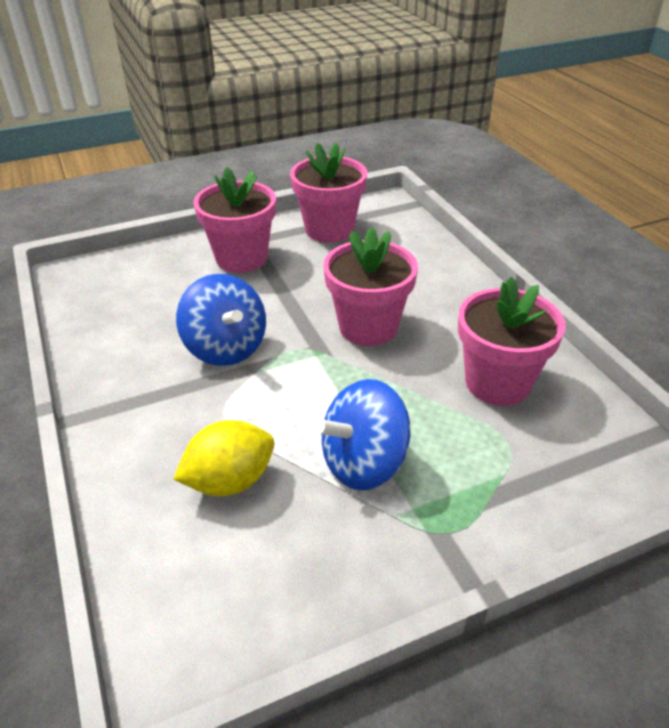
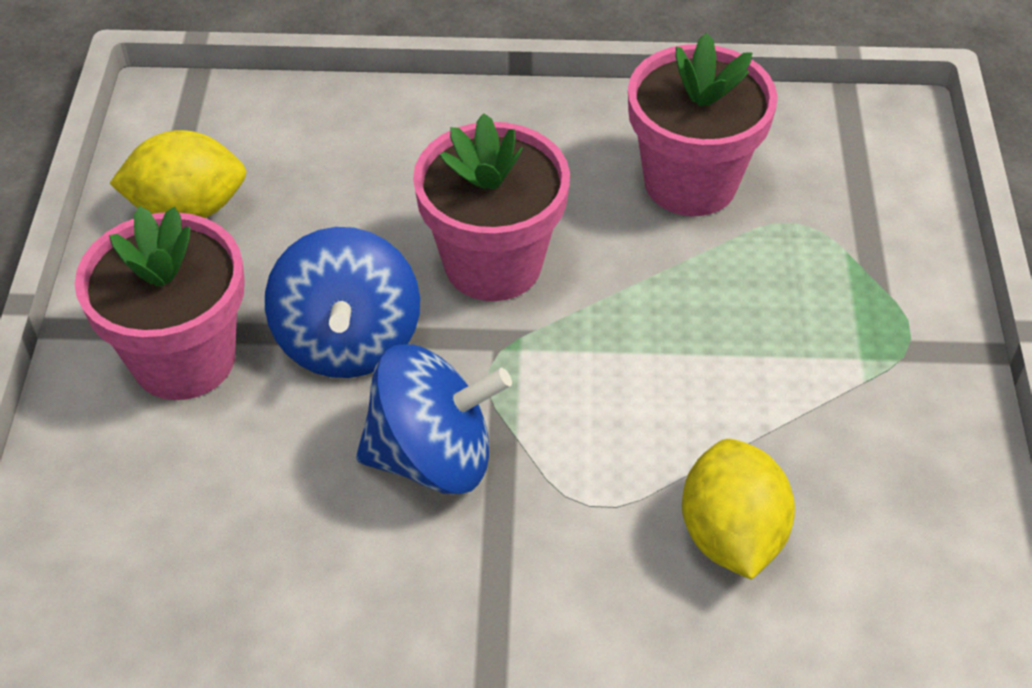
camera: 65 degrees left, 10 degrees up
pink flower pot [290,142,367,243] -> yellow lemon [109,130,246,218]
blue spinning top [315,379,411,490] -> blue spinning top moved to [265,227,420,378]

